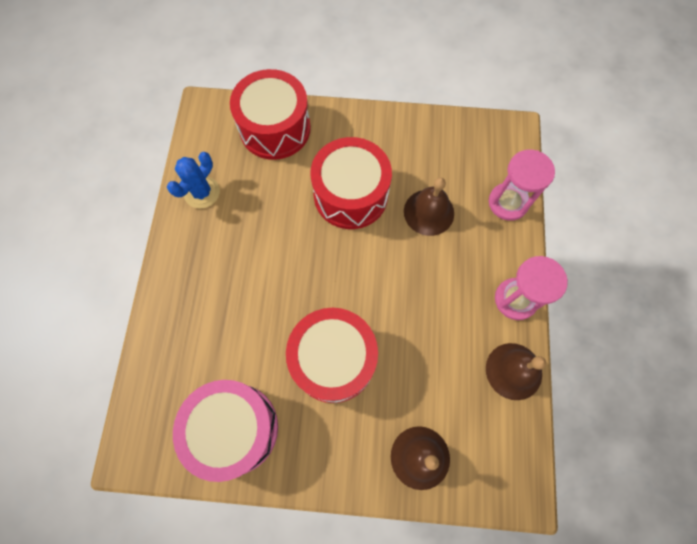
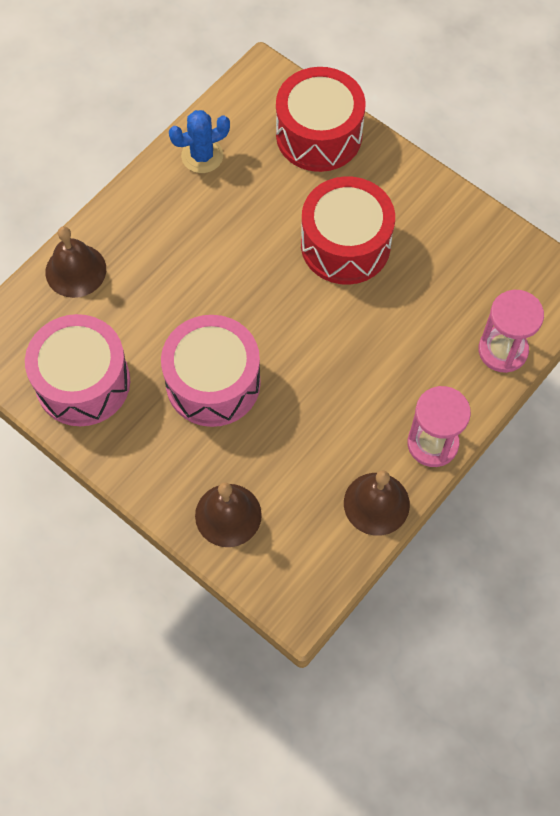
camera: 35 degrees right, 5 degrees down
red drum [286,308,378,403] -> pink drum [161,315,261,427]
brown bell [404,177,454,236] -> brown bell moved to [46,226,106,298]

